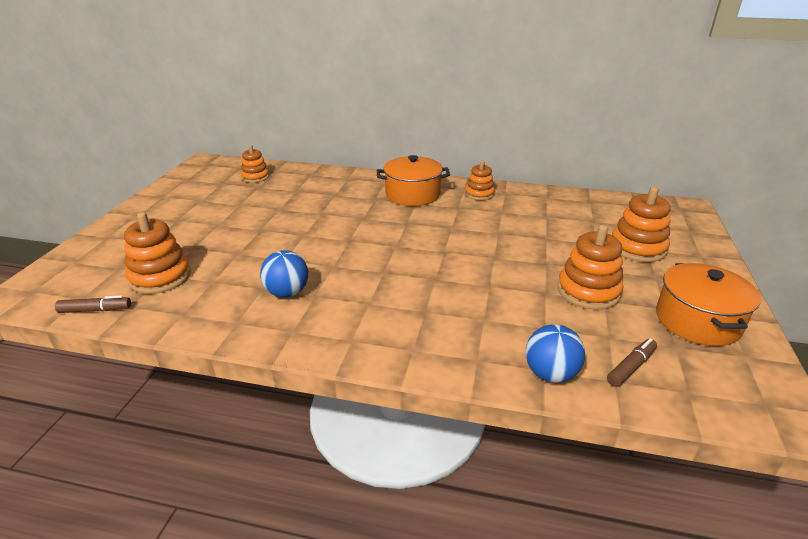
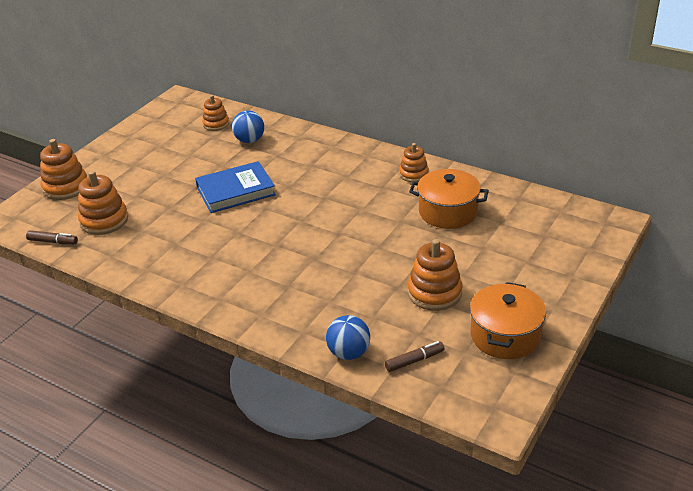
camera: 20 degrees right, 5 degrees up
blue ball [260,250,308,298] -> blue ball moved to [232,110,264,143]
orange pot [377,155,450,206] -> orange pot moved to [409,169,489,229]
orange stacking toy [612,187,671,262] -> orange stacking toy moved to [40,139,87,200]
none -> blue book [195,161,276,213]

